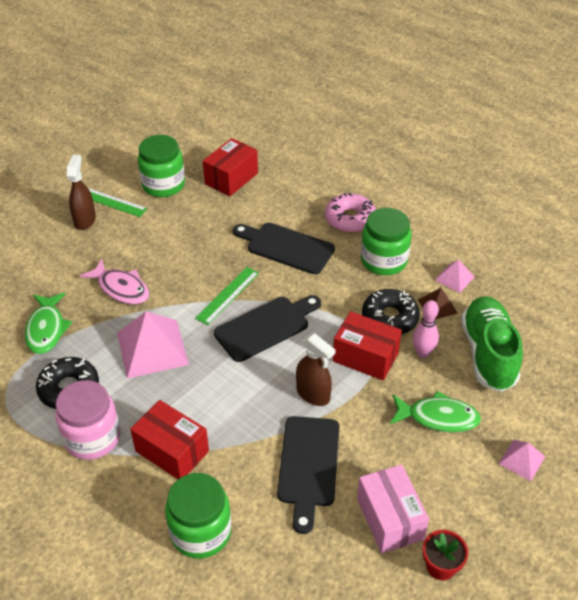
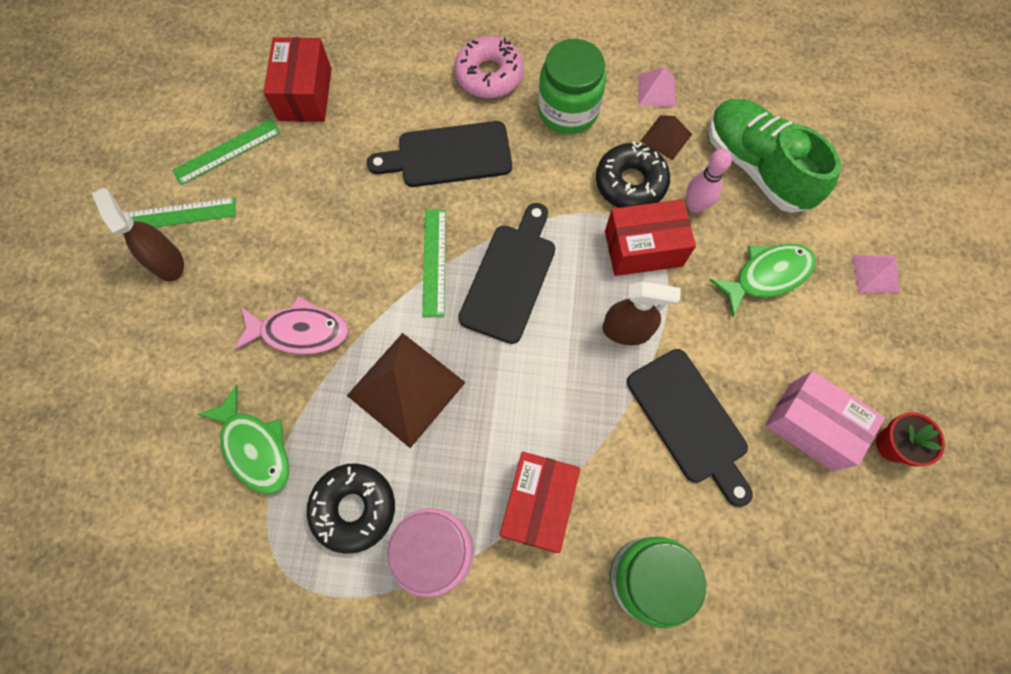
camera: 35 degrees left, 25 degrees up
pink pyramid [117,311,189,379] -> brown pyramid [347,333,466,448]
red box [130,400,209,479] -> red box turned 75 degrees counterclockwise [500,452,580,553]
green jar [138,135,185,197] -> green ruler [172,119,281,185]

